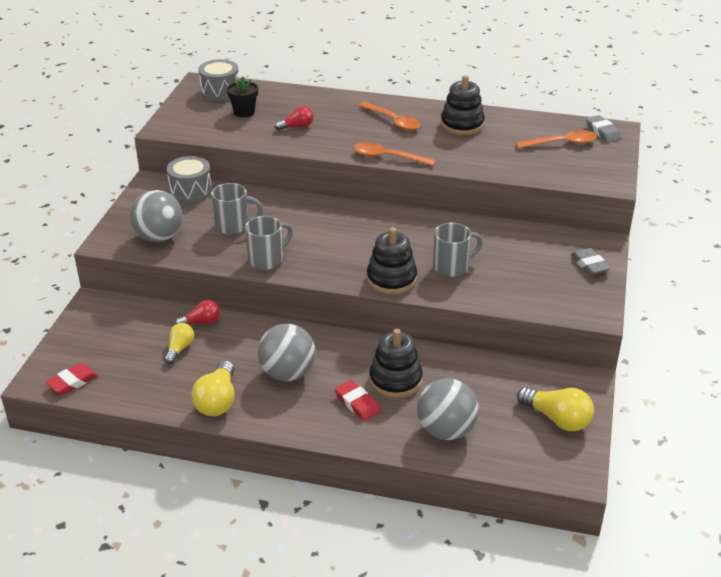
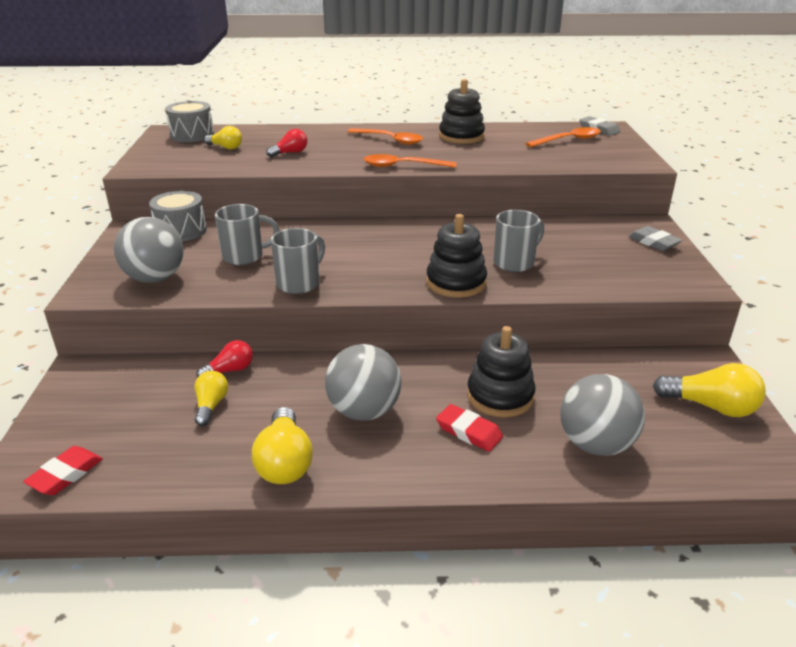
camera: 15 degrees left, 5 degrees down
black flower pot [227,77,258,117] -> yellow light bulb [204,126,242,150]

